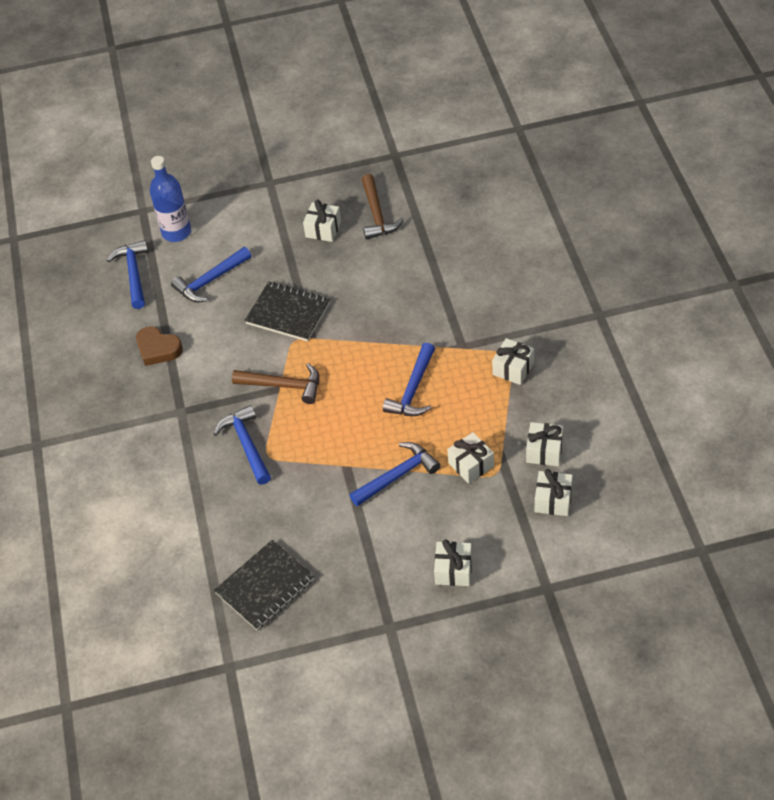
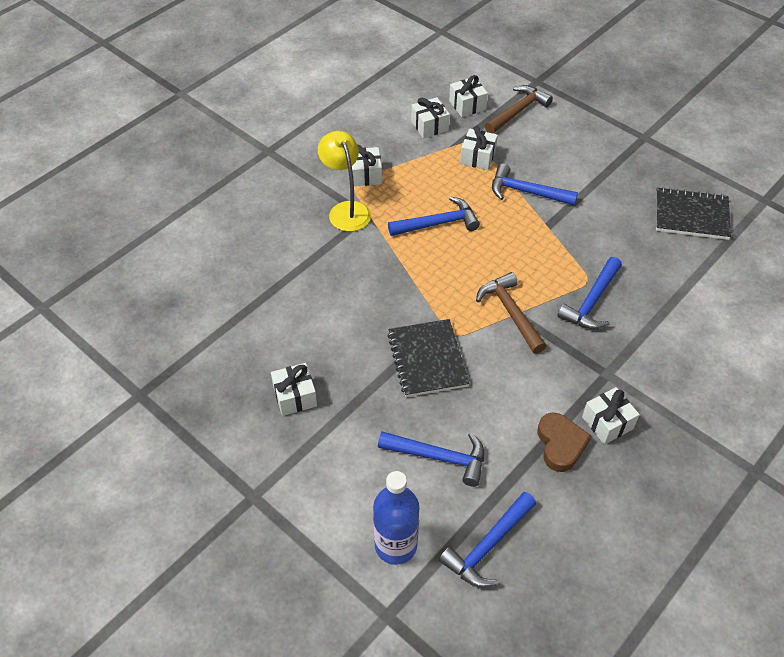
camera: 130 degrees left, 0 degrees up
brown hammer [361,174,404,239] -> brown hammer moved to [485,85,553,134]
white gift [434,539,472,586] -> white gift moved to [582,387,640,445]
none -> yellow lamp [318,131,371,231]

